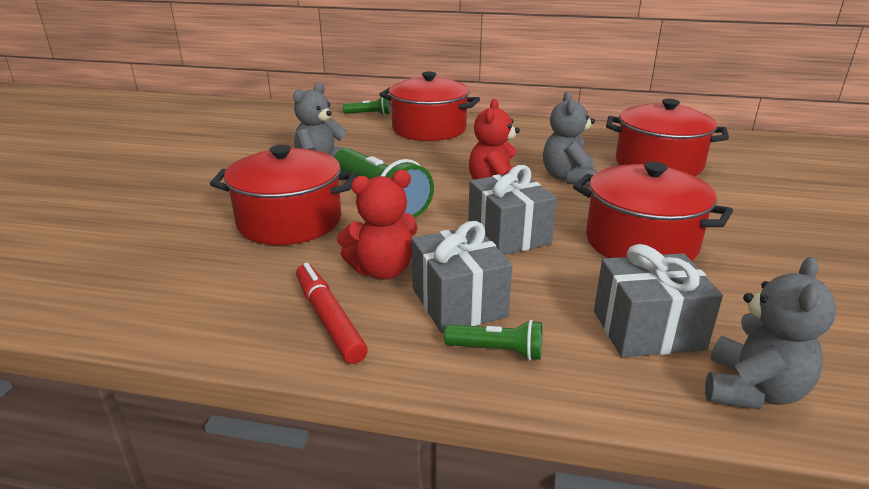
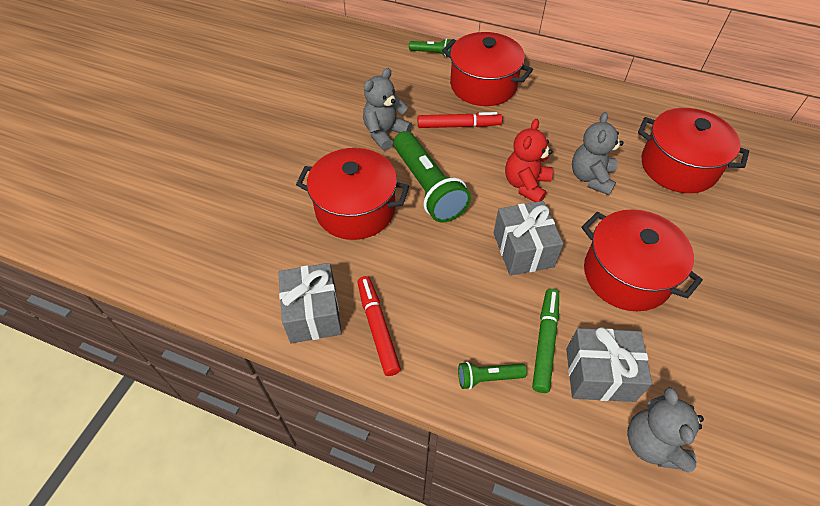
camera: 10 degrees right, 25 degrees up
red teddy bear [337,170,418,279] -> none
grey gift [411,221,512,333] -> grey gift moved to [278,263,342,343]
green flashlight [444,320,542,361] -> green flashlight turned 150 degrees clockwise [458,362,527,390]
grey teddy bear [705,257,837,410] -> grey teddy bear turned 135 degrees clockwise [627,387,704,473]
none -> red marker [418,112,502,128]
none -> green marker [532,289,559,393]

